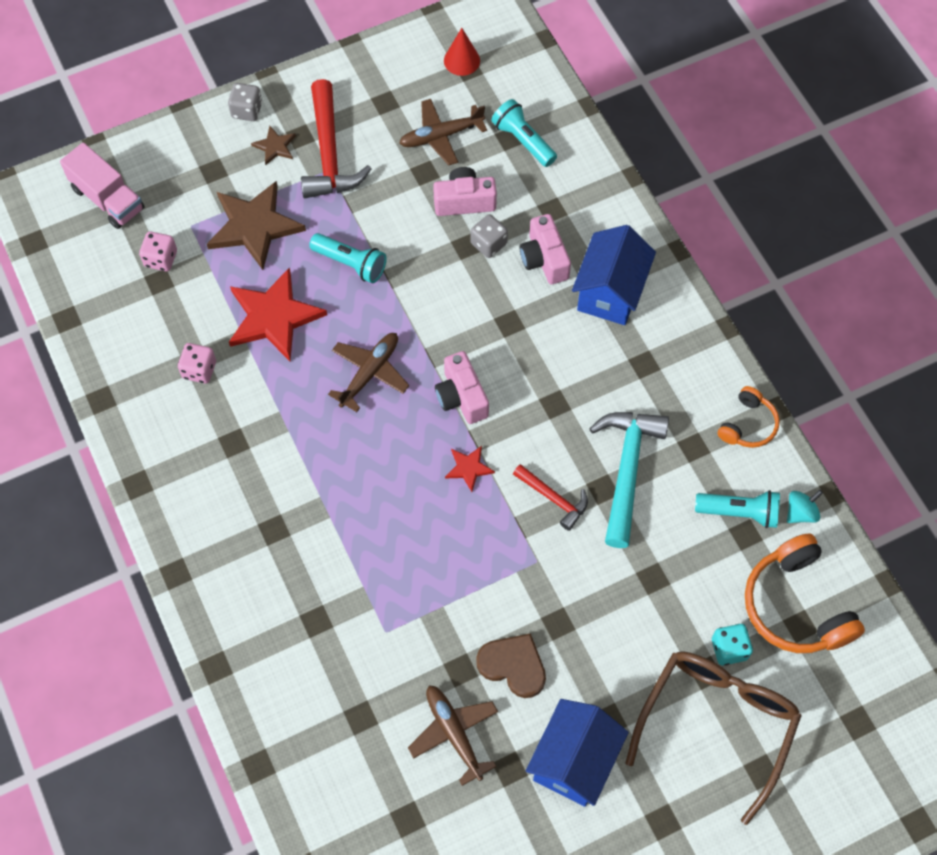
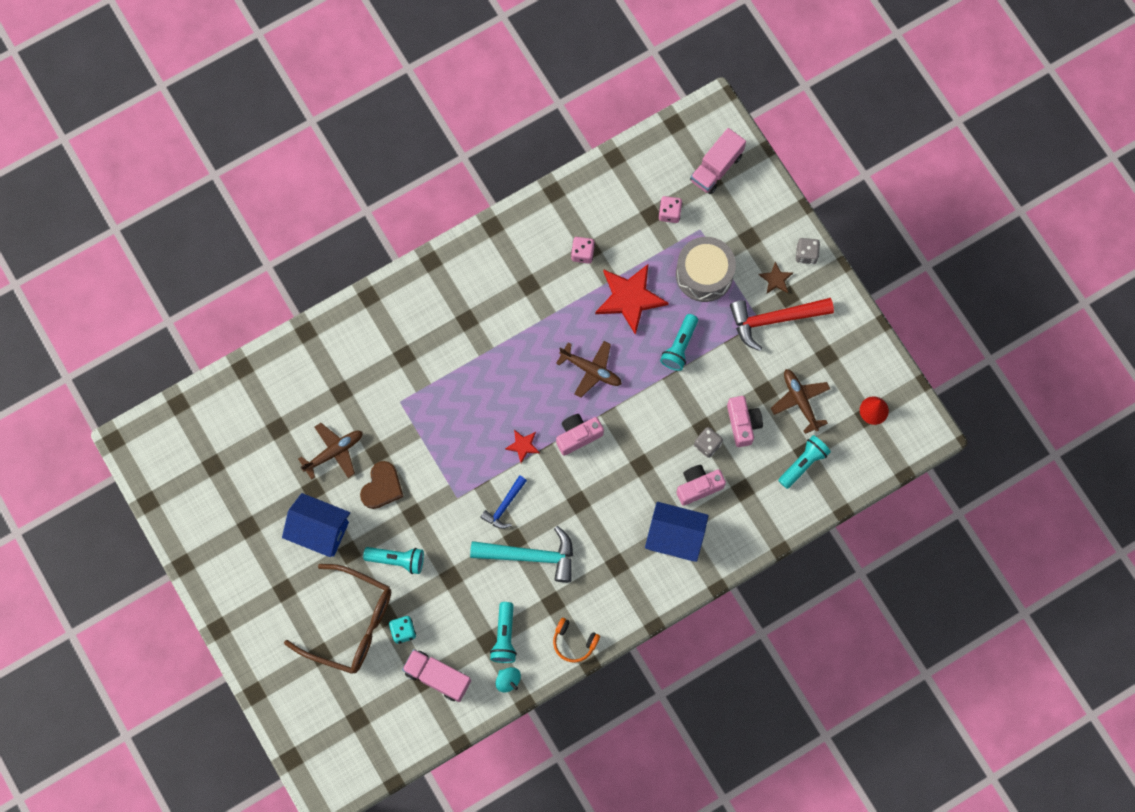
camera: 85 degrees right, 10 degrees up
brown star [207,181,306,270] -> grey drum [676,237,736,302]
red hammer [513,464,588,531] -> blue hammer [480,475,527,529]
orange headphones [745,533,865,653] -> pink truck [402,649,471,702]
none -> turquoise flashlight [363,547,424,574]

